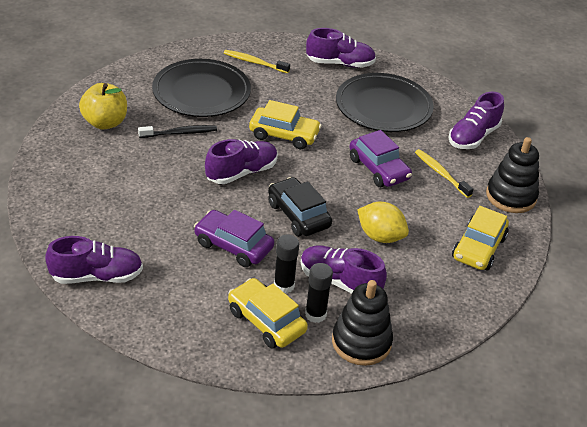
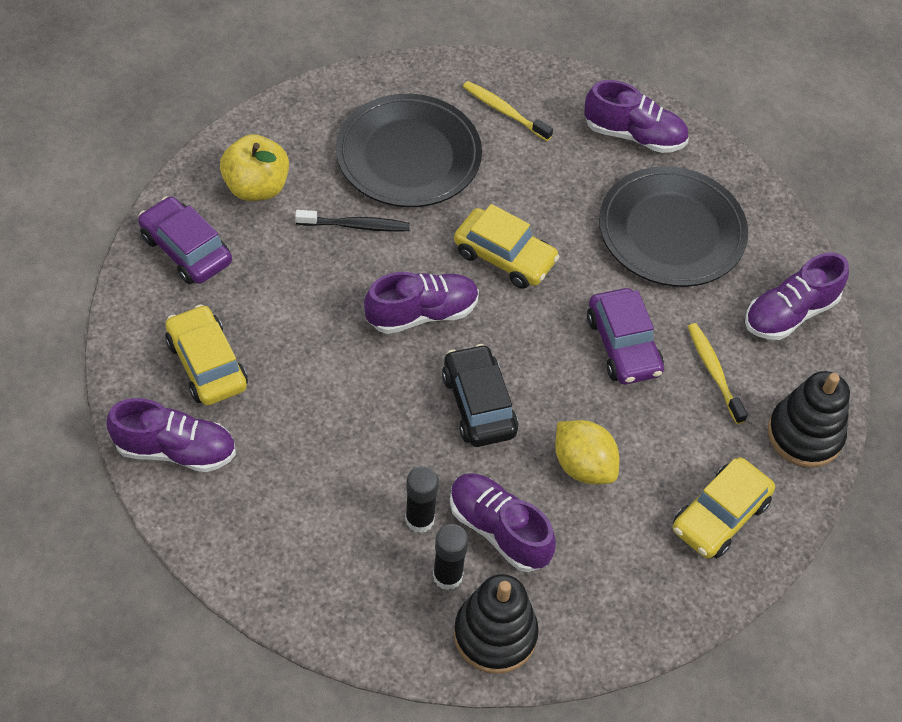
camera: 15 degrees right, 15 degrees up
purple car [194,210,274,267] -> purple car moved to [138,196,232,284]
yellow car [228,278,308,349] -> yellow car moved to [165,304,248,405]

